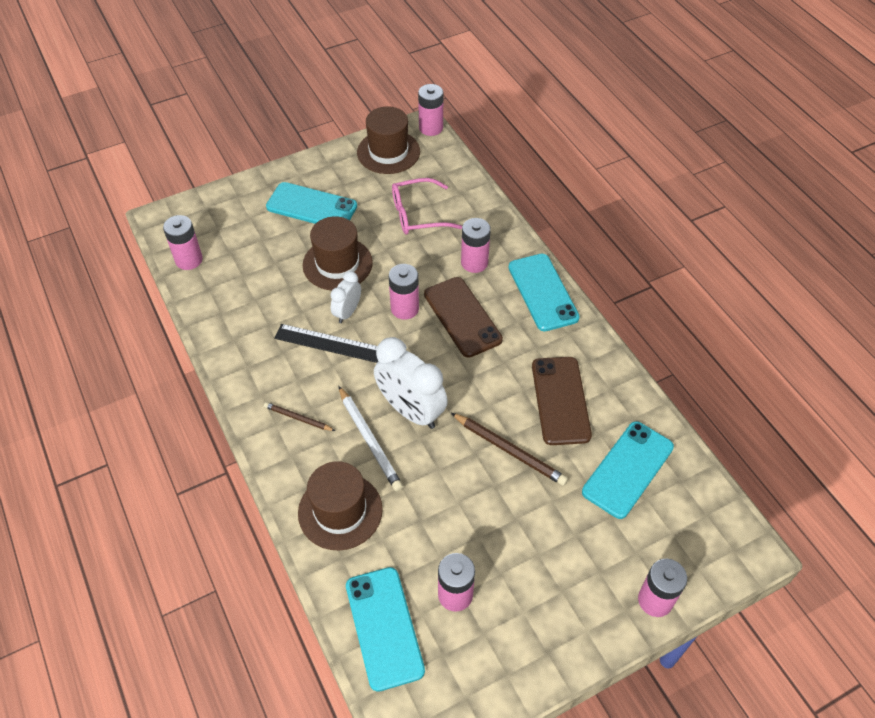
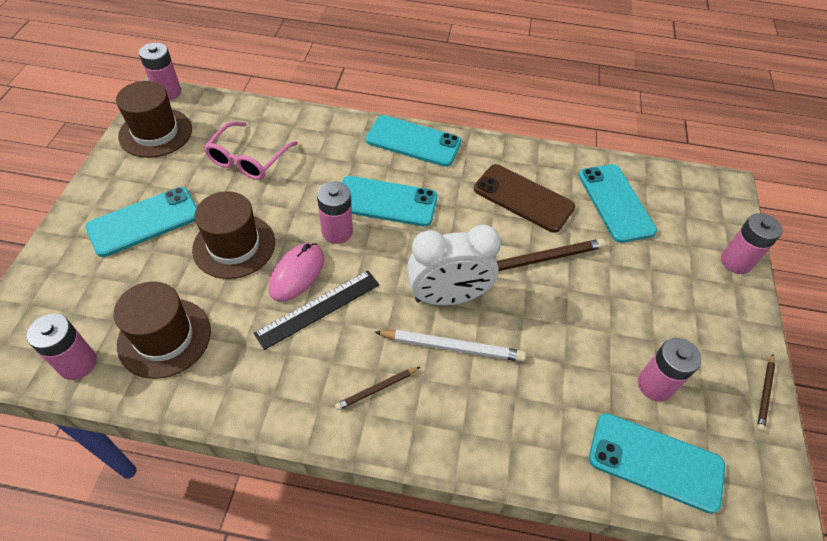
camera: 55 degrees left, 0 degrees up
brown hat [298,461,383,550] -> brown hat moved to [114,281,211,379]
white clock [331,271,361,323] -> pink mouse [269,243,324,302]
brown phone [424,277,503,357] -> turquoise phone [342,176,437,227]
pink battery [461,218,491,273] -> none
none -> brown pencil [757,354,775,431]

